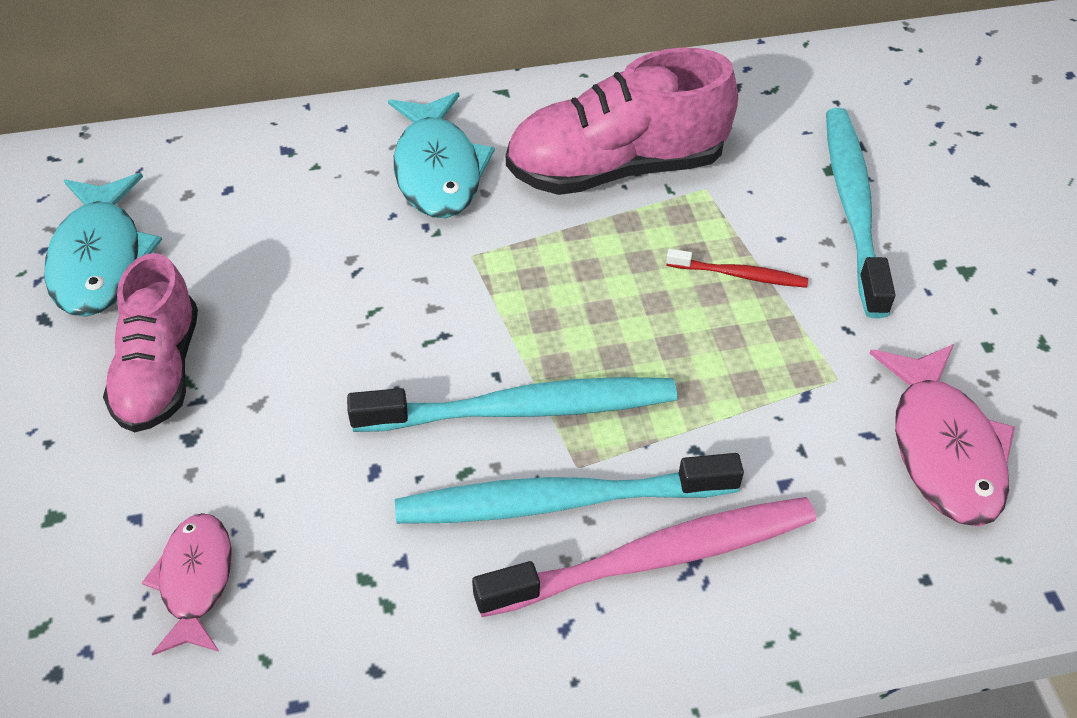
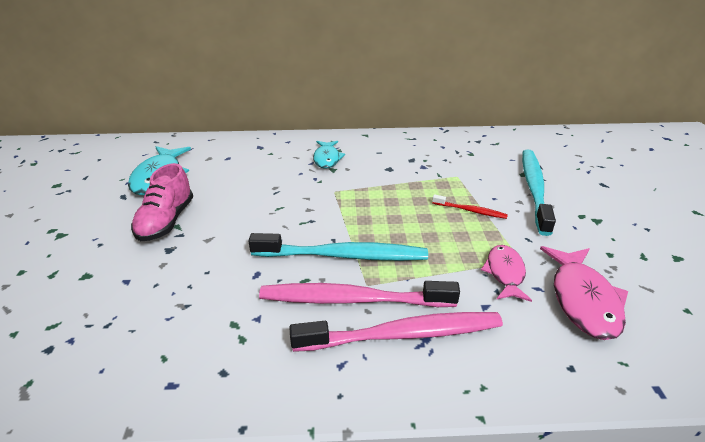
camera: 10 degrees right, 15 degrees down
pink fish [142,513,231,655] -> pink fish moved to [481,245,532,302]
turquoise fish [388,92,495,218] -> turquoise fish [313,141,345,169], size x0.64
turquoise toothbrush [395,453,744,524] -> pink toothbrush [259,281,460,307]
pink shoe [506,48,738,195] -> none

